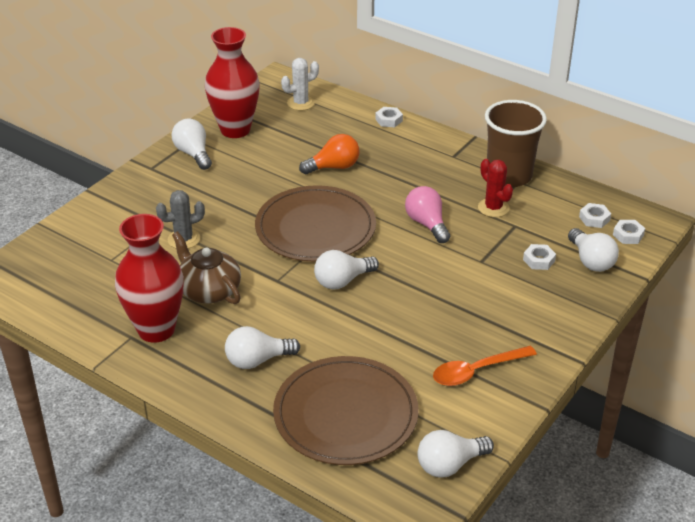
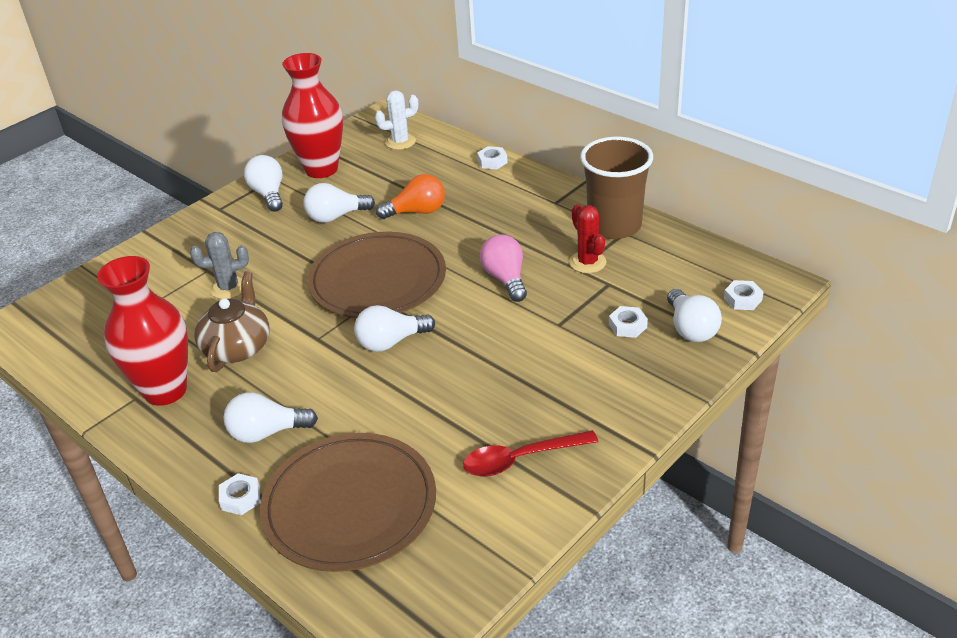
camera: 10 degrees right, 0 degrees up
brown teapot [172,231,241,304] -> brown teapot turned 45 degrees clockwise [194,271,269,372]
white light bulb [418,430,494,478] -> white light bulb moved to [303,183,375,223]
orange spoon [433,346,537,386] -> red spoon [463,430,598,477]
white nut [579,203,611,228] -> white nut moved to [219,473,261,515]

